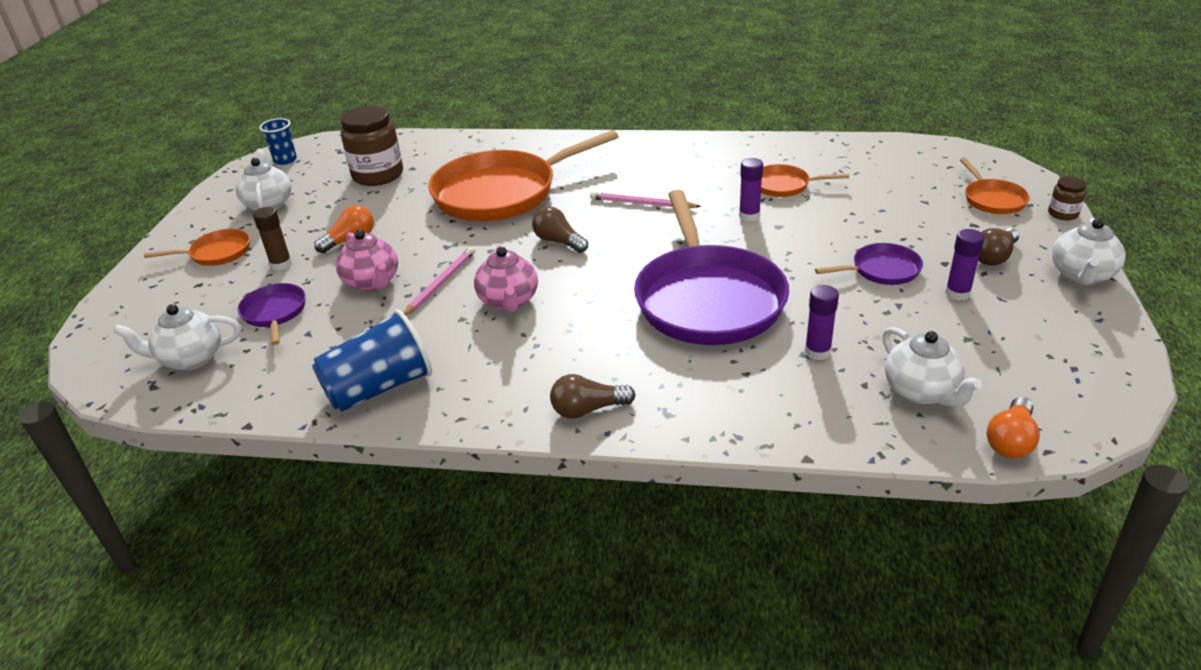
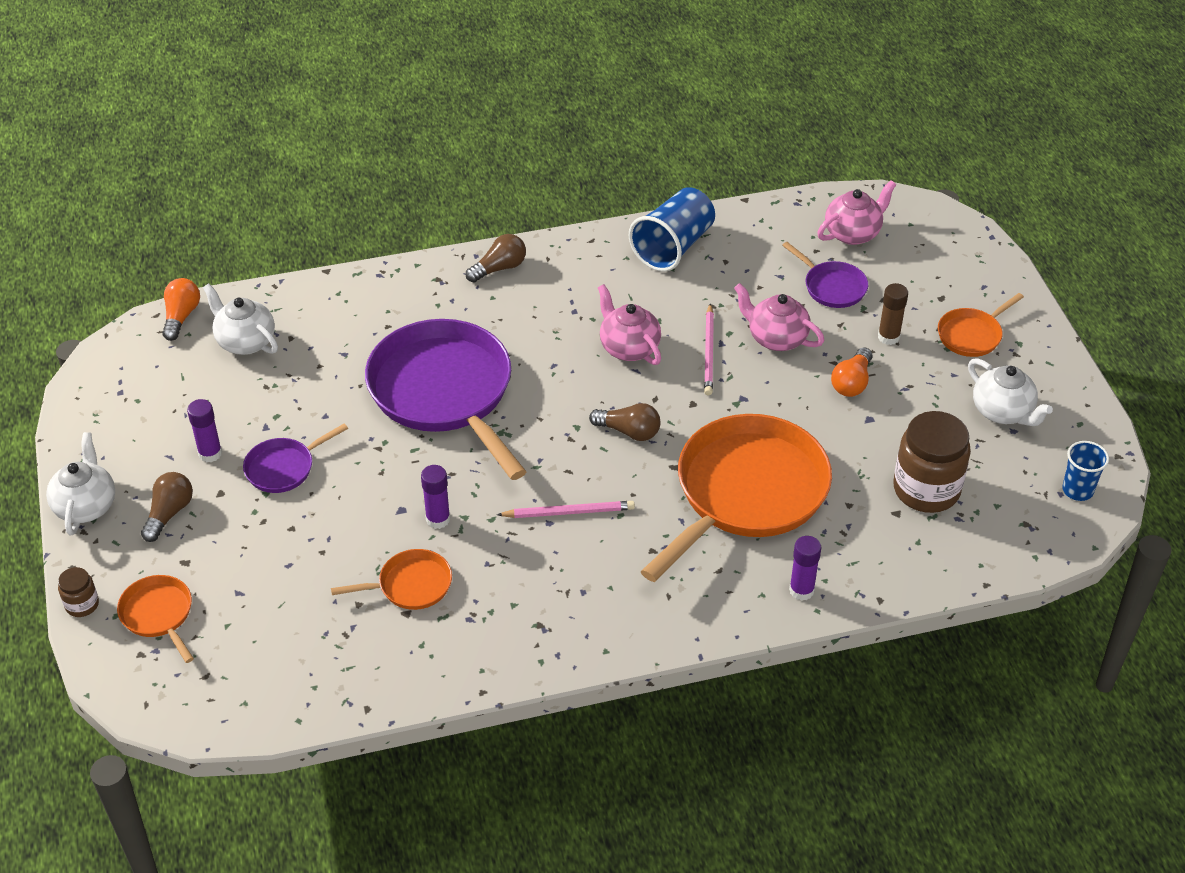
camera: 155 degrees right, 10 degrees up
white teapot [113,304,241,370] -> pink teapot [817,180,896,245]
purple glue stick [805,285,839,360] -> purple glue stick moved to [789,536,821,601]

